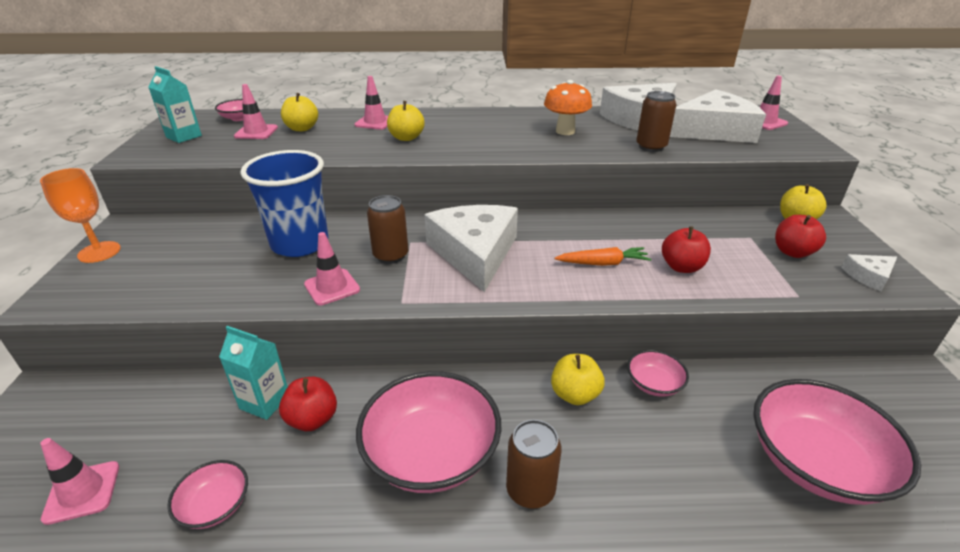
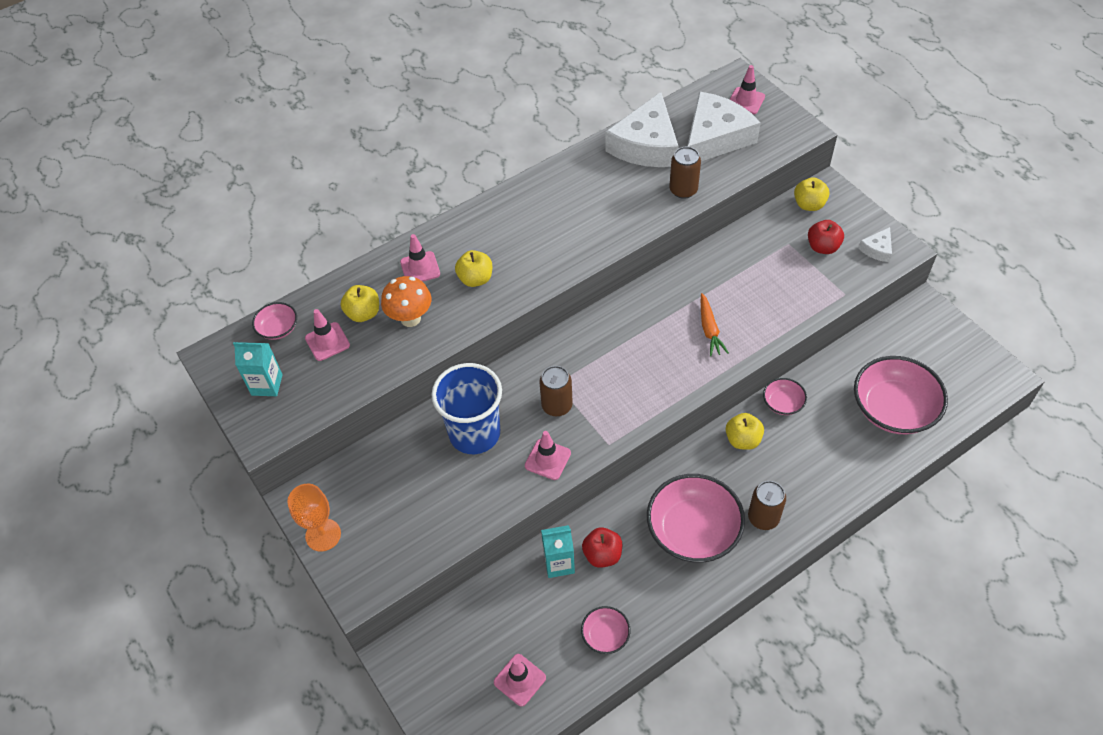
camera: 30 degrees left, 20 degrees up
white cheese [424,205,518,292] -> none
orange mushroom [544,80,592,135] -> orange mushroom moved to [381,276,432,327]
orange carrot [554,247,651,266] -> orange carrot turned 120 degrees clockwise [701,293,729,356]
red apple [662,226,711,273] -> none

